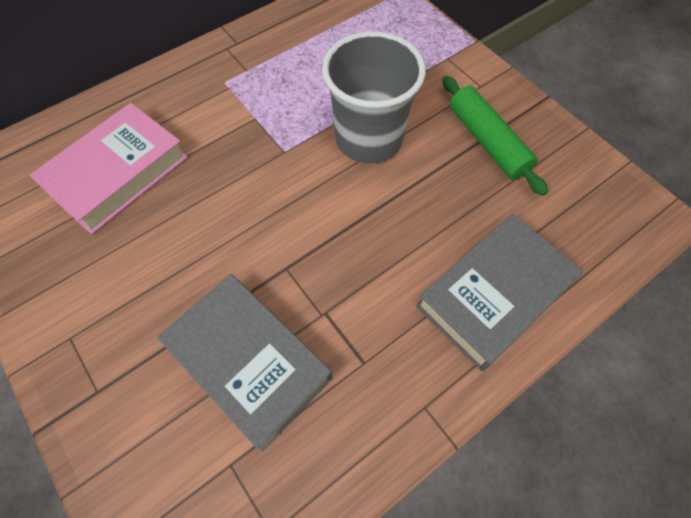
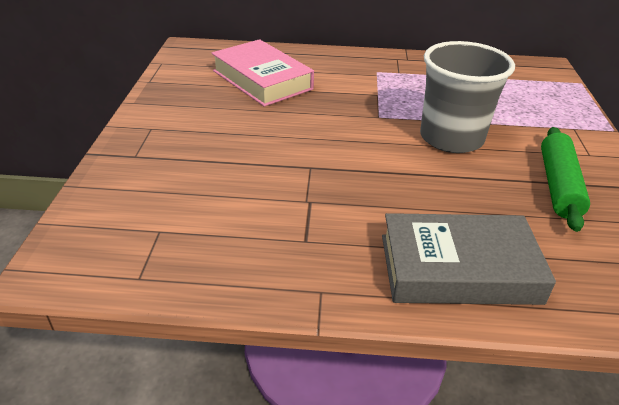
camera: 40 degrees right, 25 degrees down
pink book [29,103,188,234] -> pink book turned 60 degrees clockwise [212,39,314,107]
grey book [157,274,332,451] -> none

